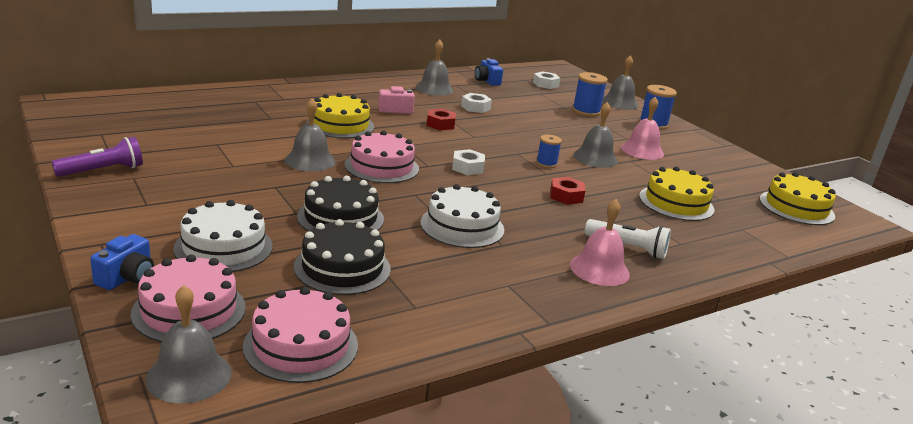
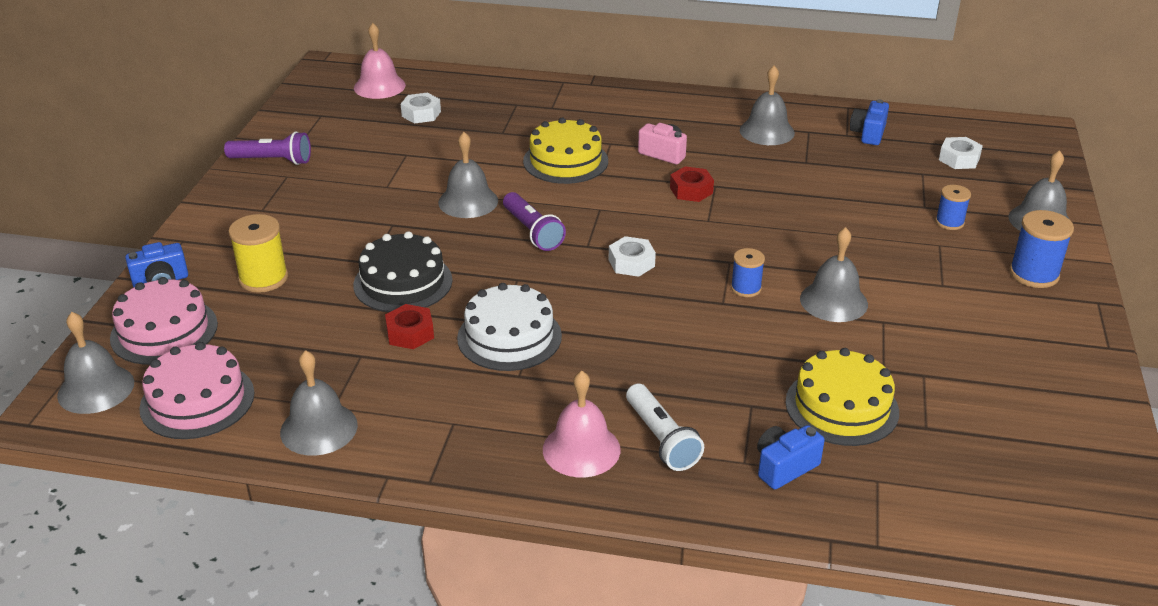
camera: 45 degrees right, 10 degrees up
white cake [174,200,273,272] -> yellow spool [229,214,288,293]
black cake [294,219,391,295] -> none
pink cake [344,130,419,183] -> purple flashlight [503,192,566,251]
white nut [461,93,492,113] -> white nut moved to [401,93,441,124]
red nut [550,177,585,205] -> red nut moved to [385,304,434,349]
blue spool [572,72,608,117] -> blue spool [935,185,971,230], size x0.62
pink bell [621,97,664,160] -> pink bell moved to [354,23,406,99]
yellow cake [760,172,836,225] -> none
none -> grey bell [280,350,358,456]
none -> blue camera [757,425,825,489]

